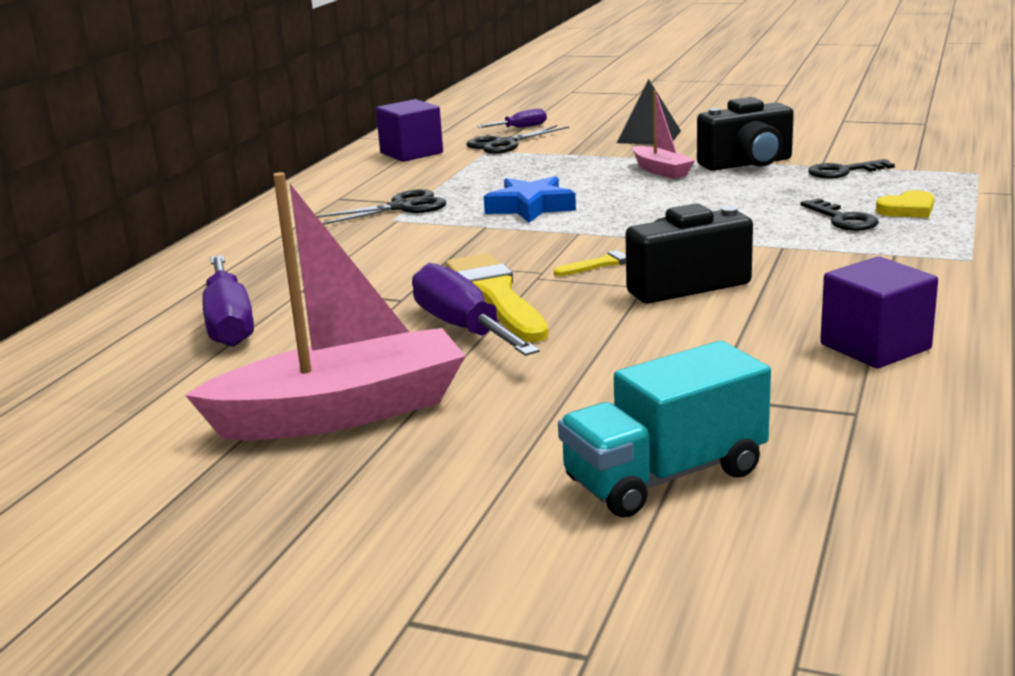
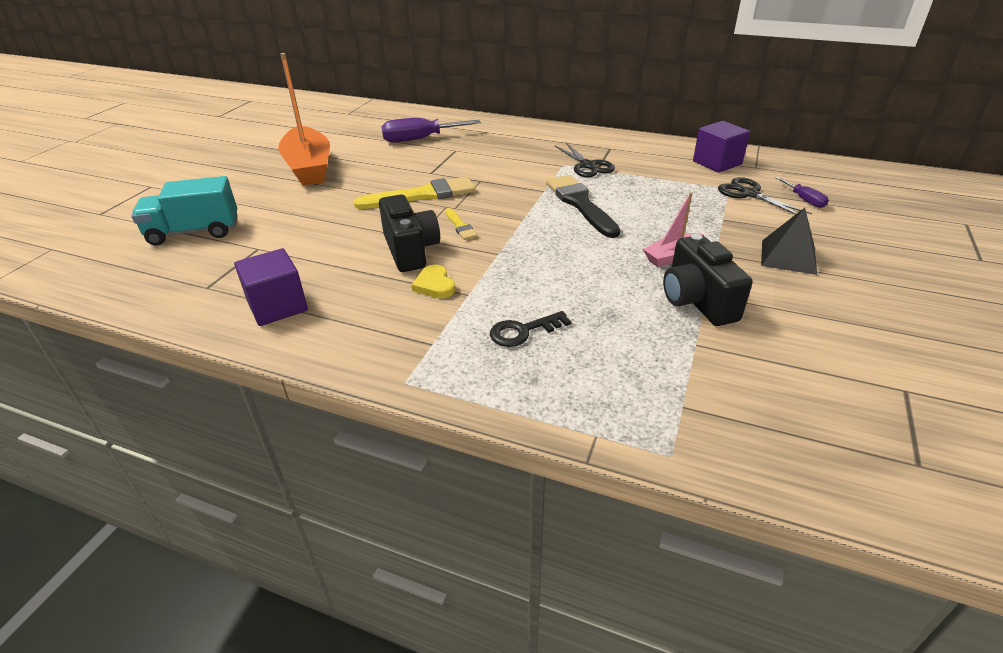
camera: 90 degrees right, 15 degrees up
pink boat [185,172,466,440] -> orange boat [278,53,330,186]
purple screwdriver [412,263,540,356] -> none
blue star [484,176,576,223] -> black brush [546,175,620,238]
turquoise truck [558,341,771,518] -> turquoise truck turned 75 degrees counterclockwise [131,176,238,246]
black key [808,159,895,179] -> none
yellow heart [876,190,934,218] -> yellow heart moved to [412,265,455,298]

